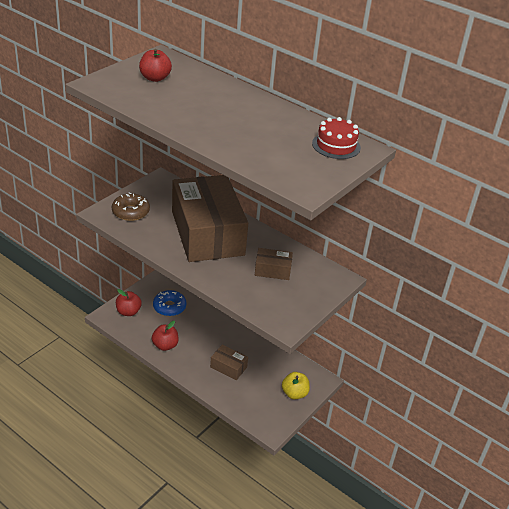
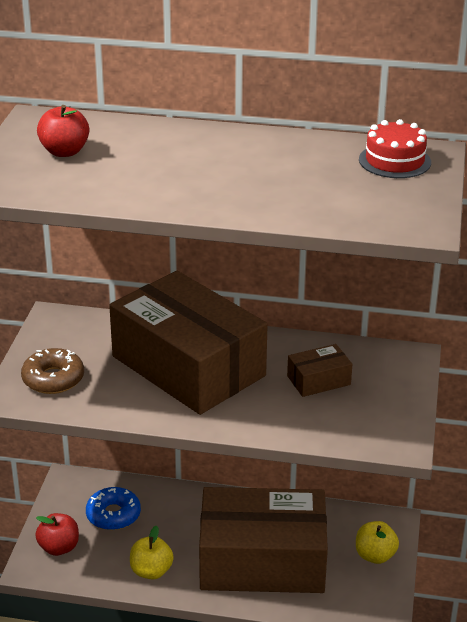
camera: 25 degrees left, 5 degrees down
red apple [152,321,179,351] -> yellow apple [130,525,174,580]
brown box [210,345,248,380] -> brown box [199,487,328,593], size x2.49

